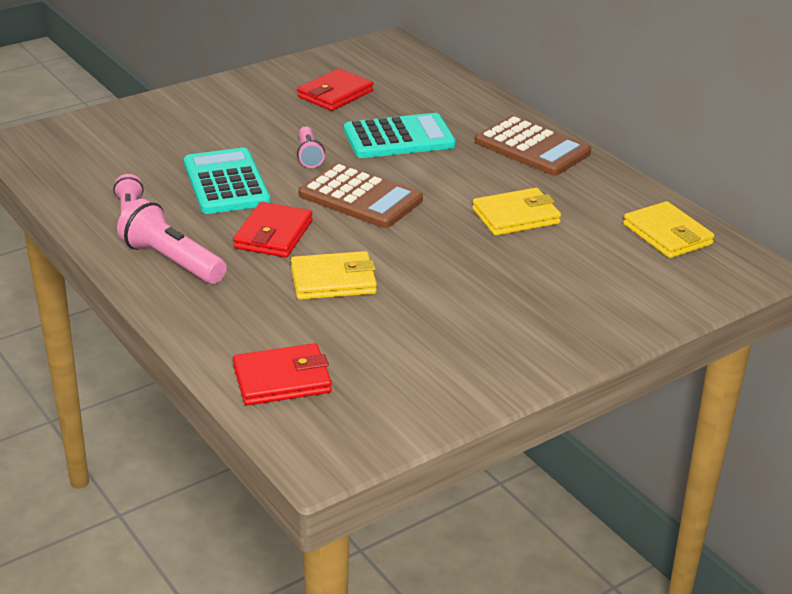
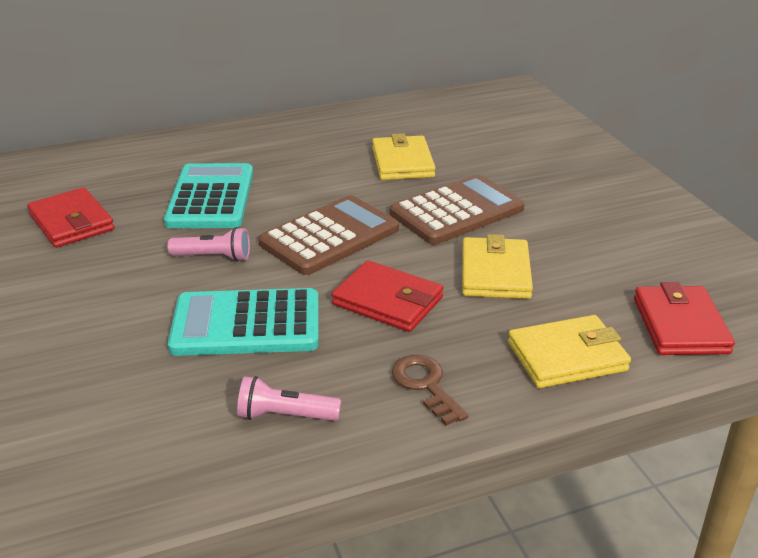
camera: 75 degrees left, 0 degrees up
pink flashlight [117,199,227,284] -> brown key [392,355,468,426]
brown calculator [475,116,591,176] -> brown calculator moved to [390,174,525,245]
yellow wallet [623,201,714,258] -> yellow wallet moved to [508,315,631,388]

